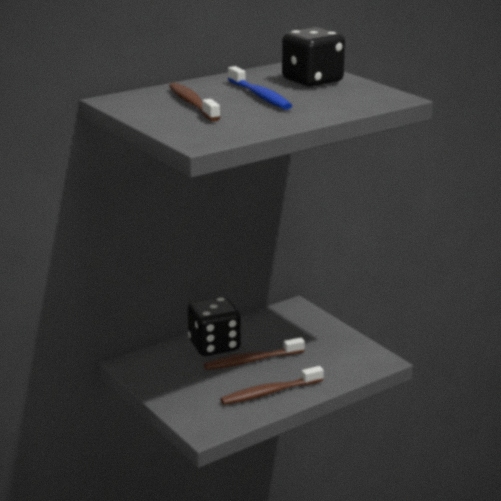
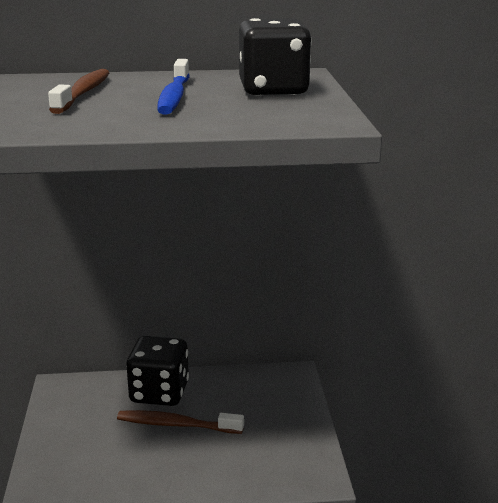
camera: 30 degrees right, 0 degrees up
brown toothbrush [220,366,324,405] -> none

